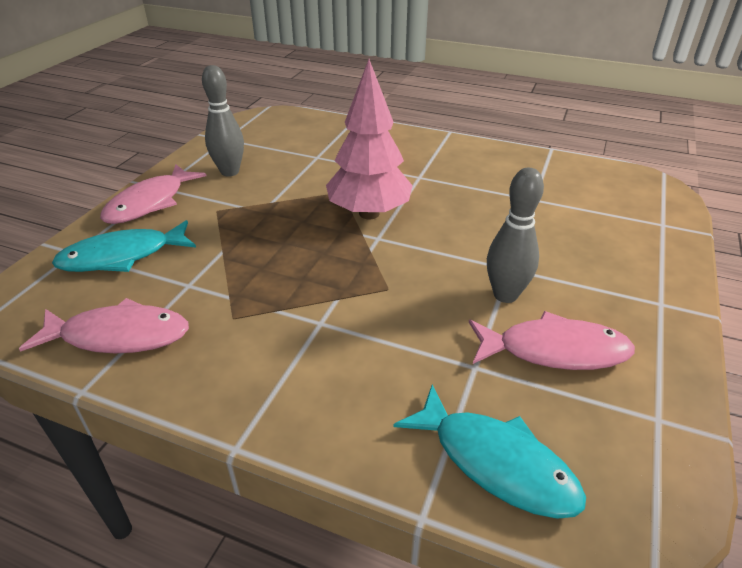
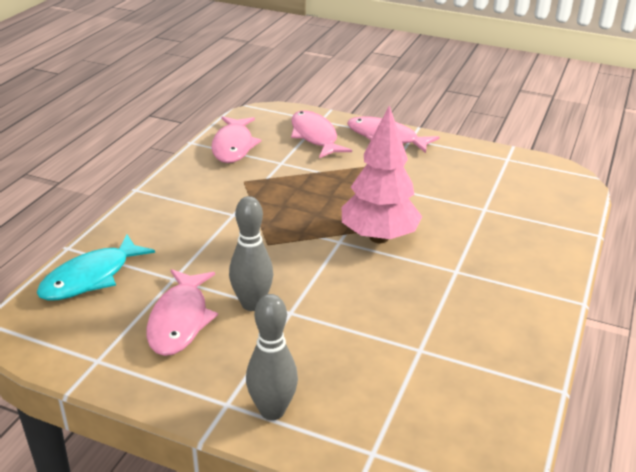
camera: 90 degrees right, 5 degrees down
turquoise fish [52,220,196,272] -> pink fish [291,110,352,158]
grey bowling pin [202,65,244,177] -> grey bowling pin moved to [246,294,298,420]

